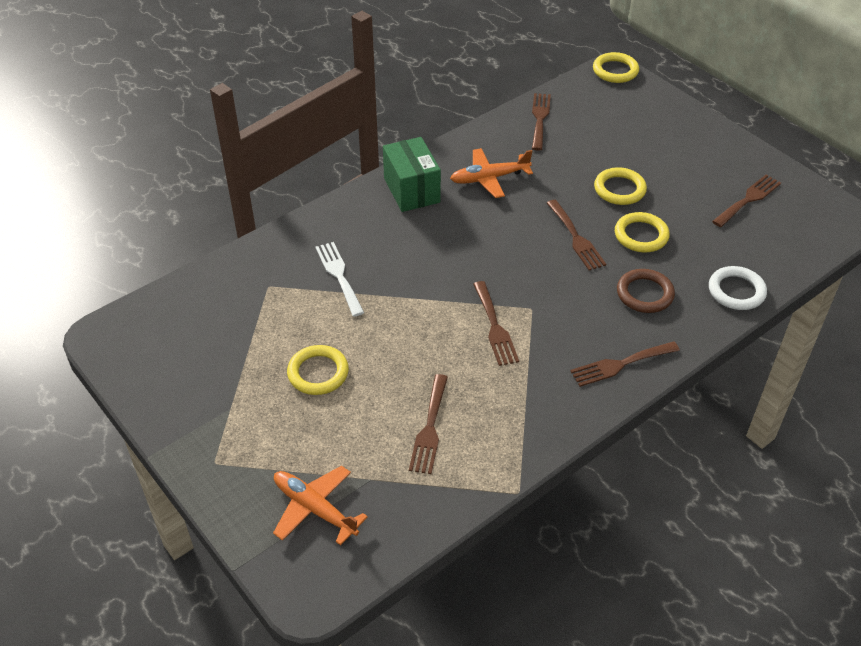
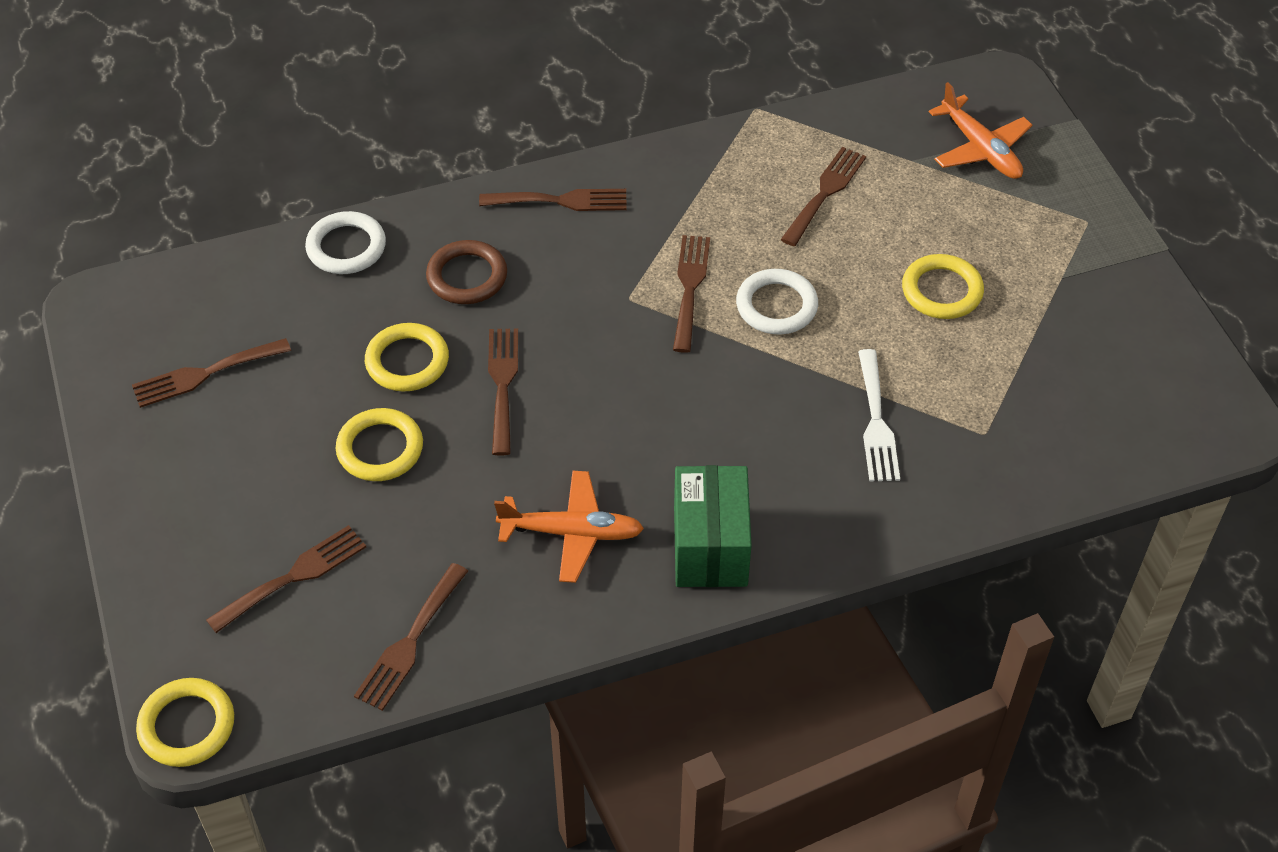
camera: 160 degrees left, 5 degrees up
none -> brown fork [206,525,366,633]
none -> white ring [736,269,818,334]

